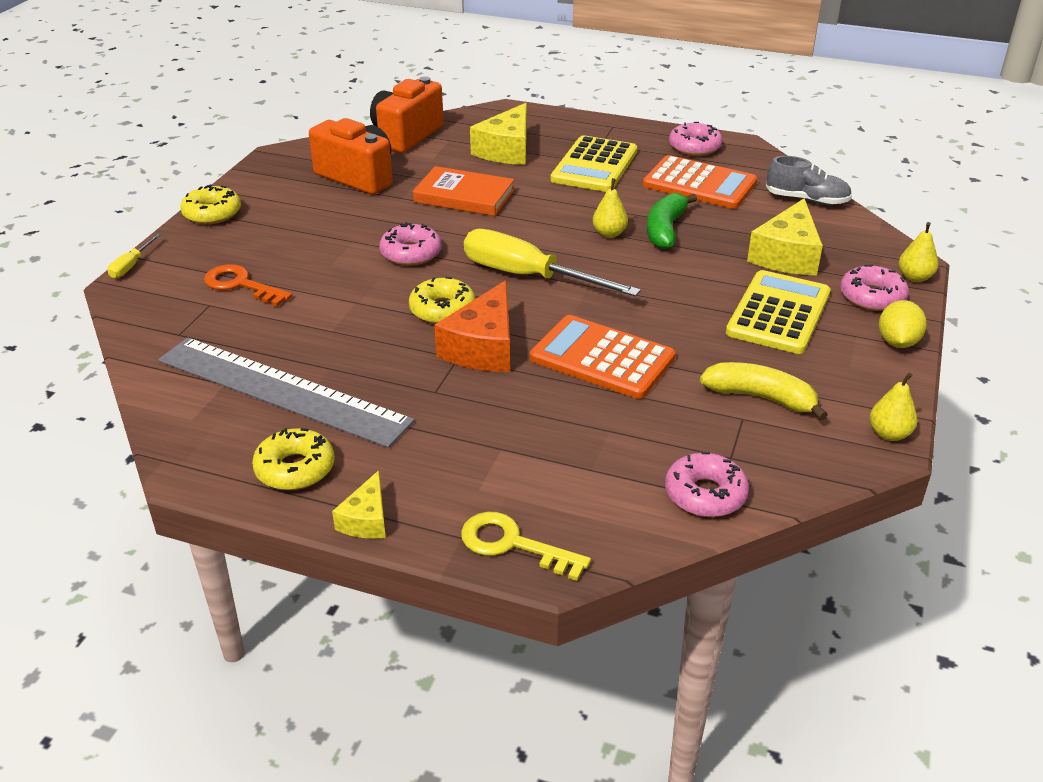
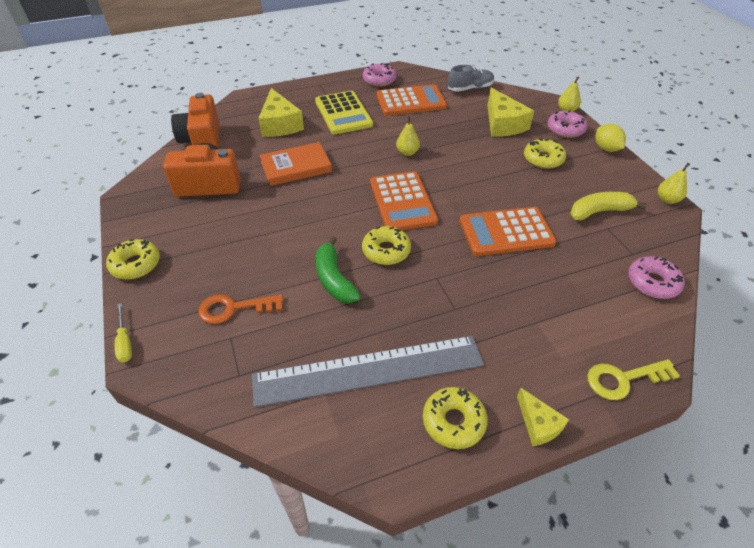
camera: 40 degrees left, 10 degrees up
pink donut [379,222,442,266] -> none
orange cheese [434,280,510,372] -> none
yellow screwdriver [464,229,641,297] -> orange calculator [370,171,438,230]
green banana [647,193,697,249] -> green banana moved to [316,236,361,303]
yellow calculator [726,270,831,354] -> yellow donut [524,138,566,169]

